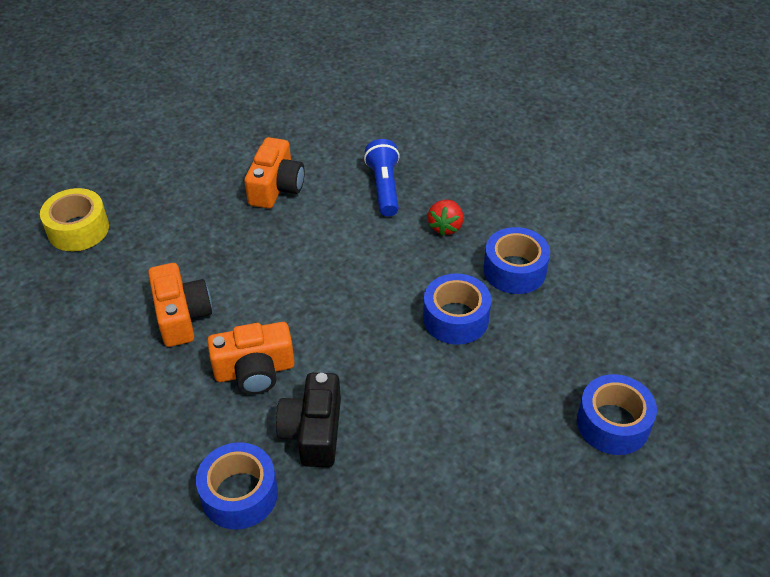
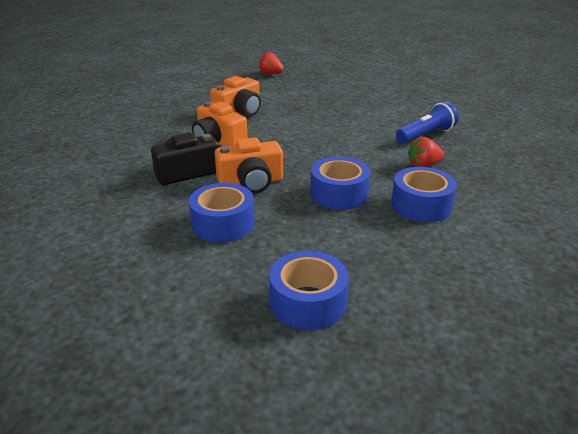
camera: 60 degrees right, 15 degrees down
yellow tape [40,188,109,251] -> red strawberry [259,52,284,74]
blue tape [196,442,278,530] -> blue tape moved to [189,183,255,243]
orange camera [245,137,305,209] -> orange camera moved to [215,137,283,193]

